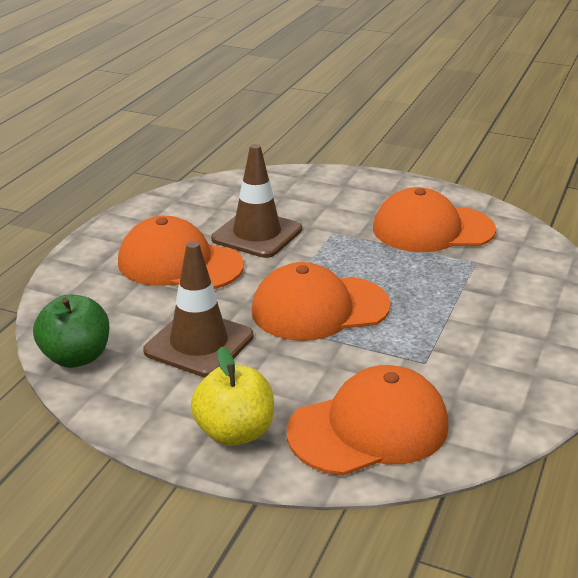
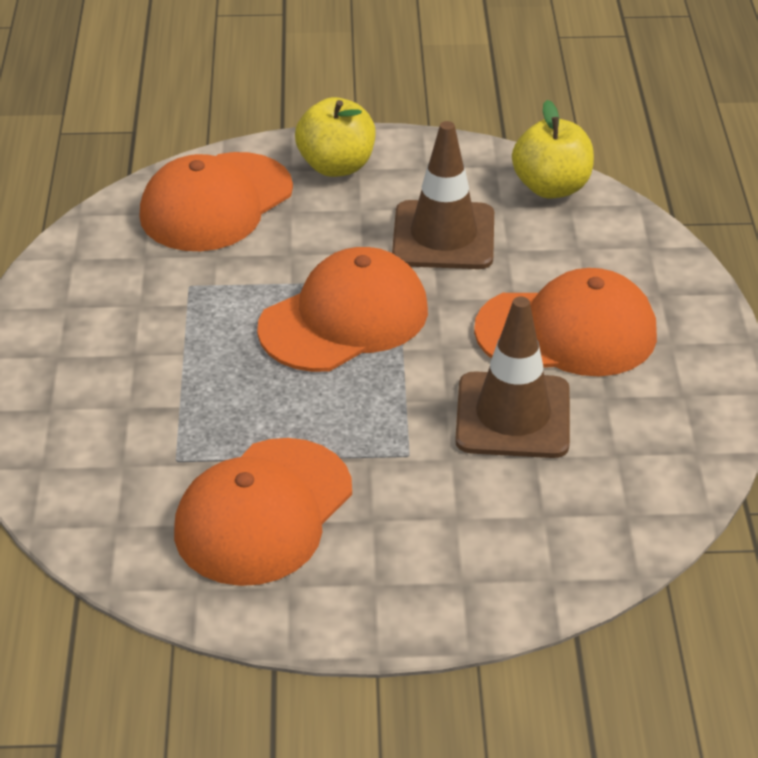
camera: 155 degrees right, 10 degrees up
green apple [33,295,109,368] -> yellow apple [512,100,594,199]
orange cap [373,187,496,252] -> orange cap turned 150 degrees clockwise [174,438,352,586]

